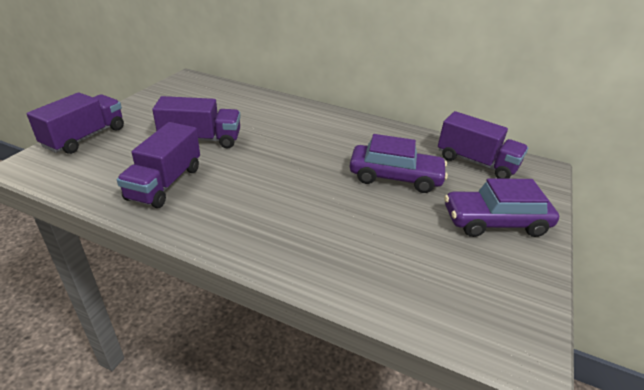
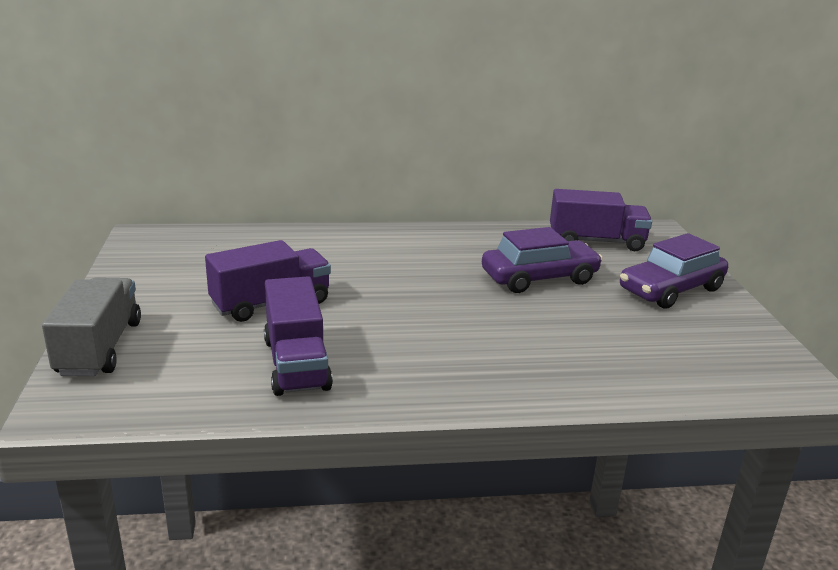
camera: 30 degrees left, 10 degrees down
purple truck [27,92,124,154] -> grey truck [42,277,141,376]

